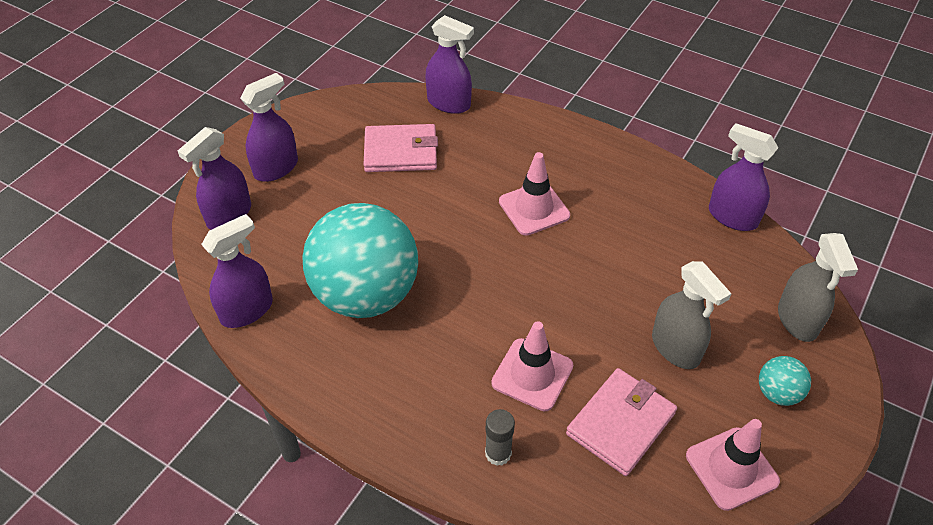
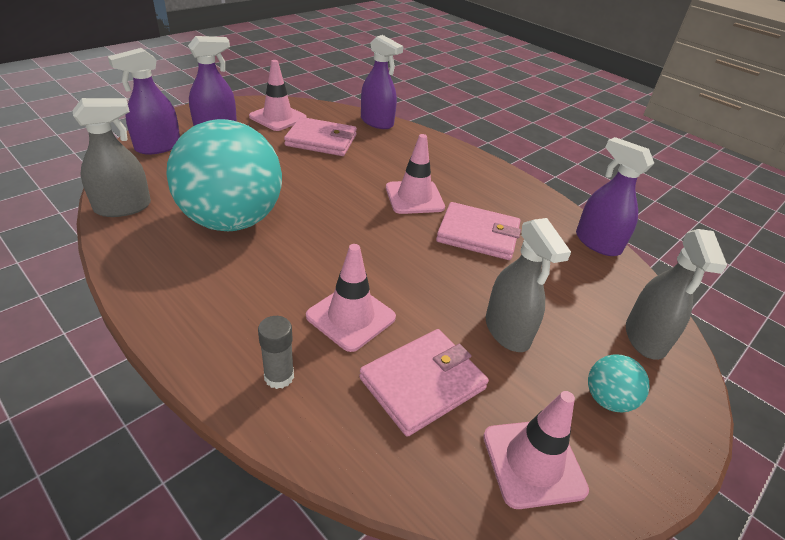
camera: 10 degrees right, 10 degrees down
purple spray bottle [201,214,273,328] -> grey spray bottle [73,98,151,217]
none -> pink traffic cone [249,60,307,131]
none -> pink wallet [436,202,521,260]

